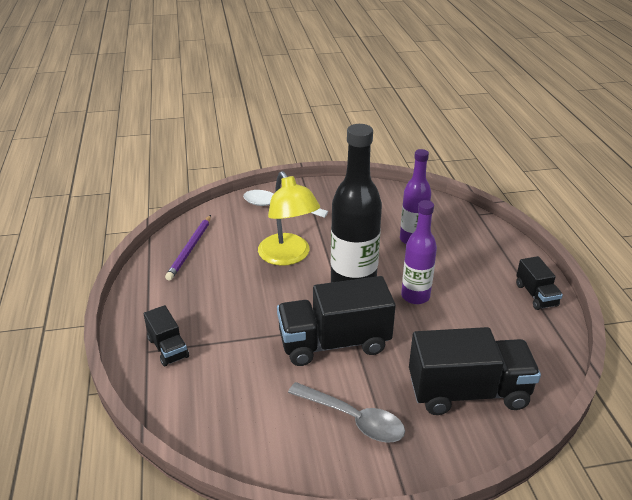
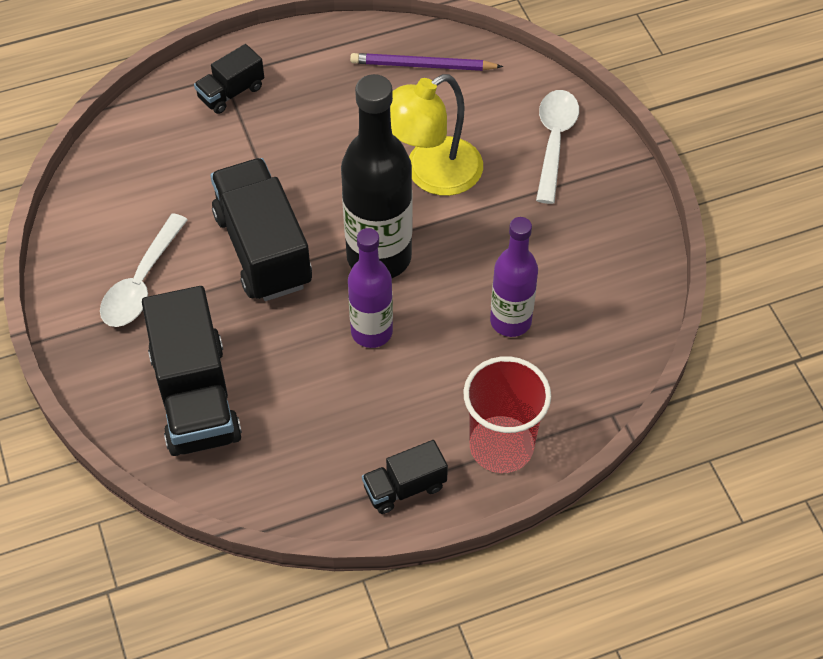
camera: 80 degrees right, 20 degrees up
grey spoon [288,382,405,443] -> white spoon [100,213,188,327]
none -> red cup [463,356,551,473]

